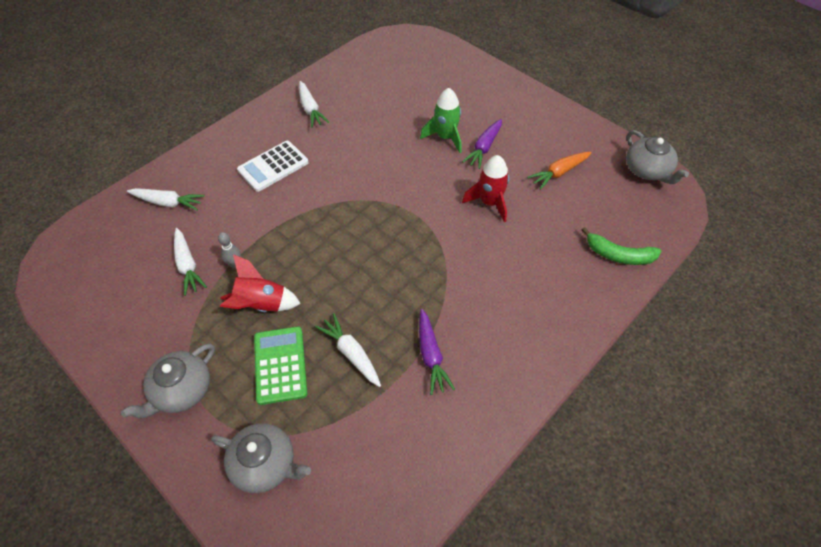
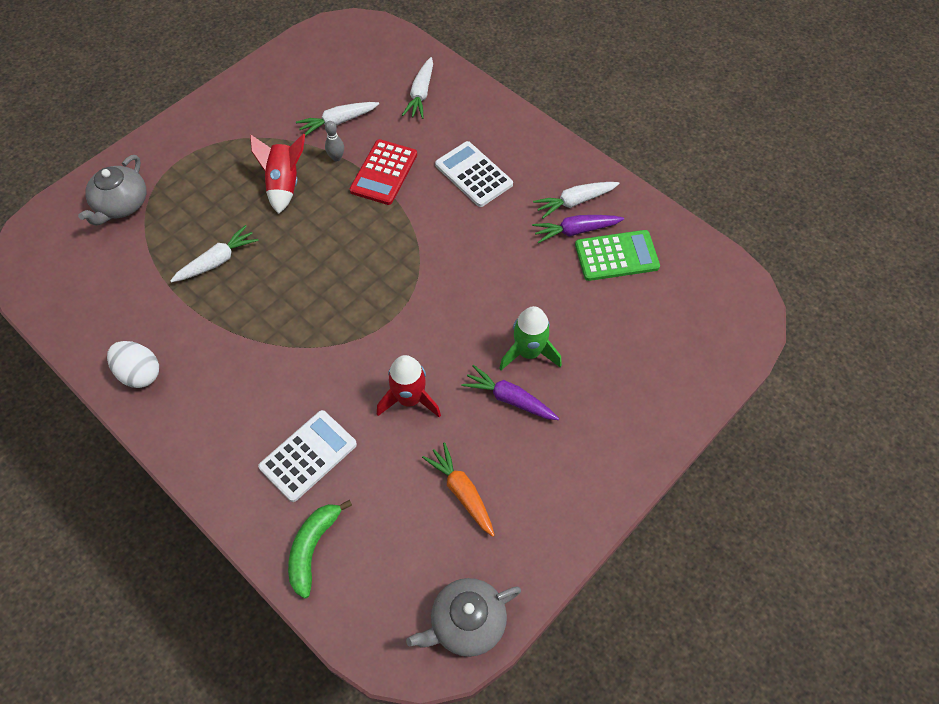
camera: 90 degrees right, 5 degrees up
grey teapot [121,344,215,418] -> none
green calculator [254,326,307,405] -> green calculator moved to [575,230,660,281]
purple carrot [419,309,455,395] -> purple carrot moved to [532,215,624,243]
none -> white egg [107,341,159,388]
none -> white calculator [258,410,357,502]
none -> red calculator [350,139,417,205]

